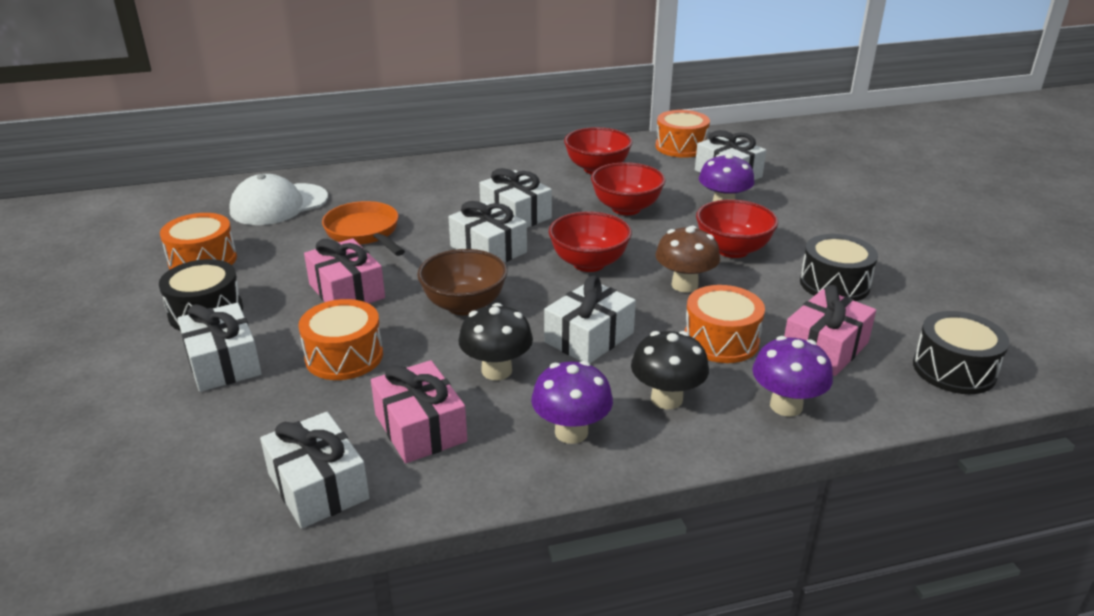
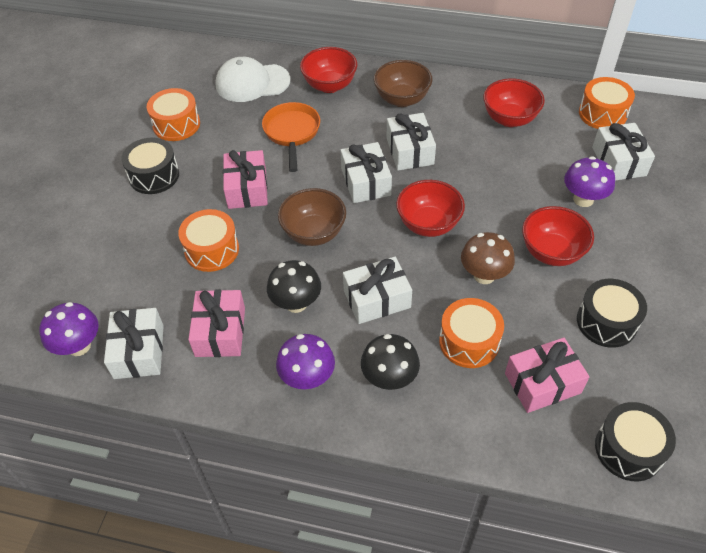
camera: 30 degrees right, 20 degrees up
white gift [178,303,262,392] -> none
red bowl [591,162,665,215] -> red bowl moved to [300,47,357,93]
purple mushroom [752,336,833,417] -> purple mushroom moved to [39,302,99,356]
none -> brown bowl [374,60,432,107]

